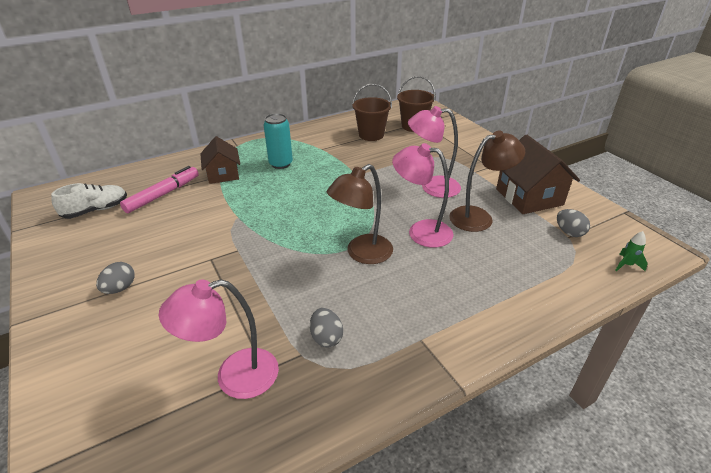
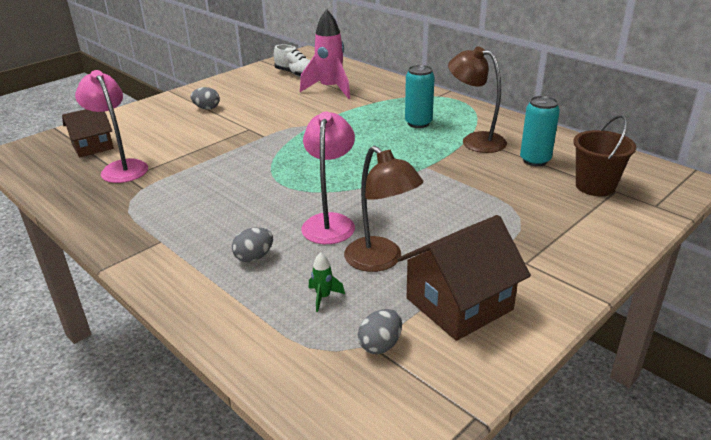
camera: 75 degrees right, 5 degrees down
pink marker [120,166,199,213] -> pink rocket [300,9,351,99]
brown house [200,136,240,184] -> brown house moved to [62,109,114,157]
grey egg [310,308,343,348] -> grey egg moved to [232,227,273,262]
brown lamp [327,164,393,264] -> brown lamp moved to [448,46,507,153]
brown bucket [352,84,392,141] -> turquoise can [520,96,560,166]
pink lamp [408,106,461,198] -> none
green rocket [615,231,648,271] -> green rocket moved to [309,252,345,312]

